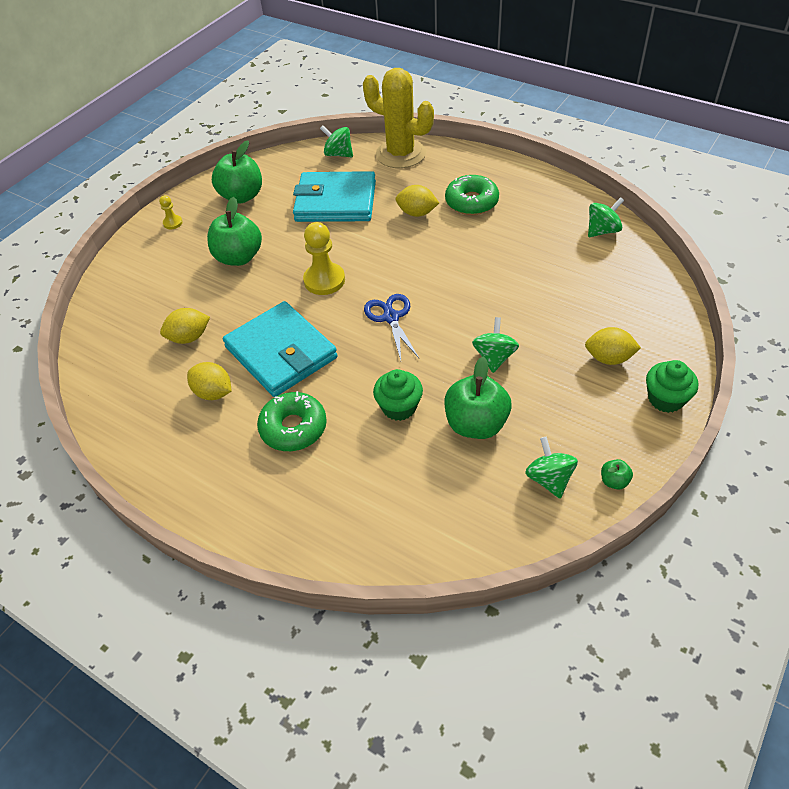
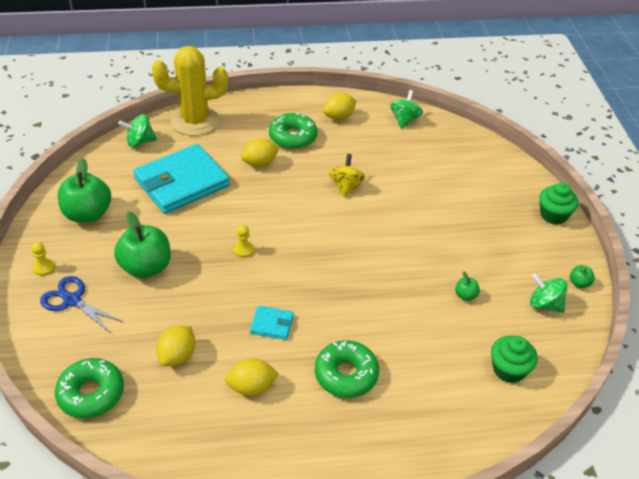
camera: 45 degrees left, 5 degrees down
turquoise wallet [223,301,338,397] -> turquoise wallet [250,306,294,340], size x0.43
yellow pawn [303,222,345,295] -> yellow pawn [234,225,254,258], size x0.51
blue scissors [364,294,419,360] -> blue scissors moved to [40,276,123,332]
green cupcake [373,369,423,421] -> green cupcake moved to [491,335,538,383]
green apple [445,357,511,439] -> green apple [455,271,480,301], size x0.44
green spinning top [472,317,519,373] -> none
yellow lemon [585,327,641,365] -> yellow lemon moved to [323,93,356,120]
none -> green donut [55,358,124,418]
none -> yellow spinning top [329,154,365,197]

